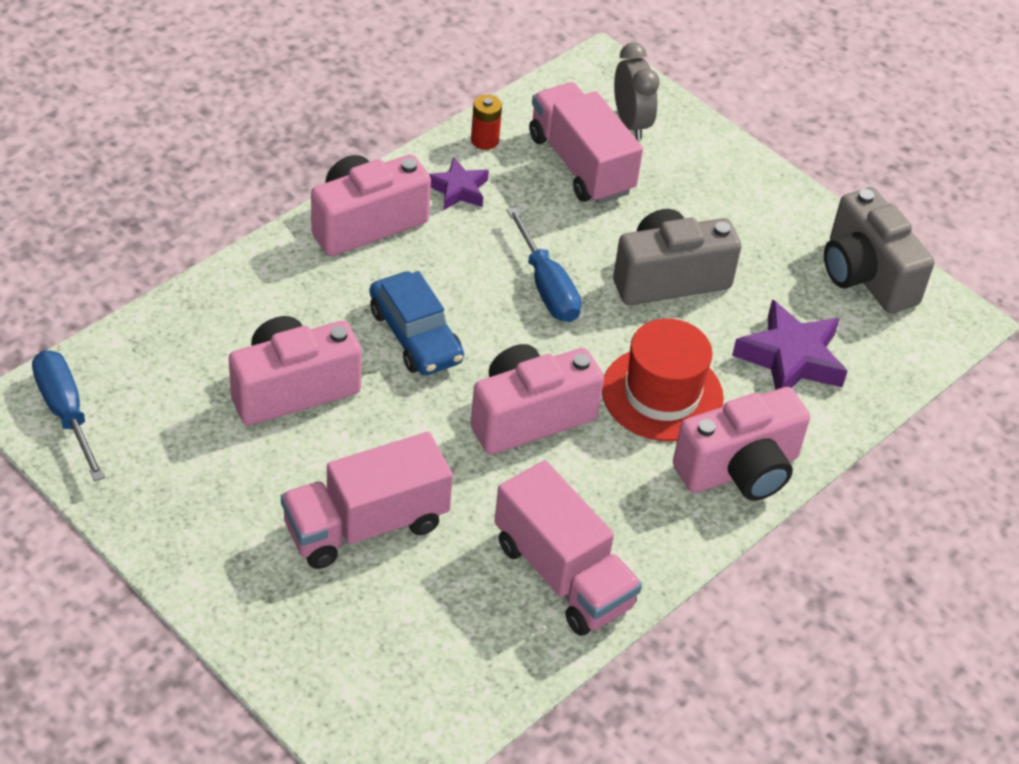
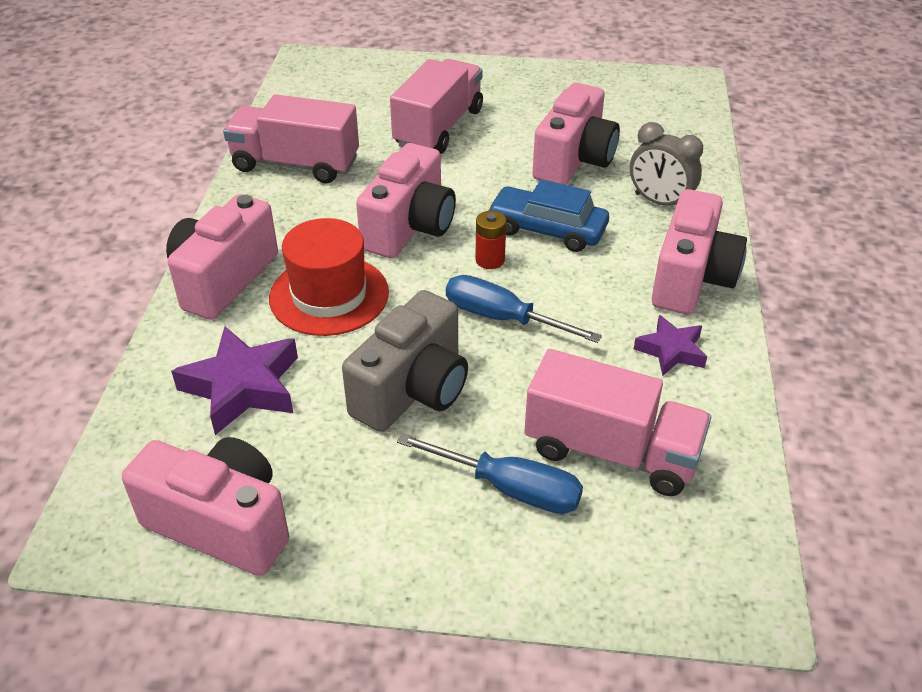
camera: 145 degrees right, 5 degrees down
blue screwdriver [32,350,105,481] -> blue screwdriver moved to [397,433,583,514]
red battery [471,95,502,150] -> red battery moved to [476,211,506,269]
grey clock [614,43,659,140] -> grey clock moved to [630,122,703,206]
grey camera [824,187,934,313] -> pink camera [122,437,289,576]

